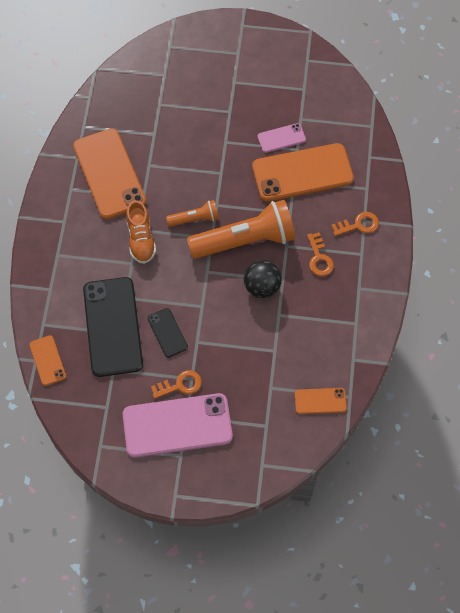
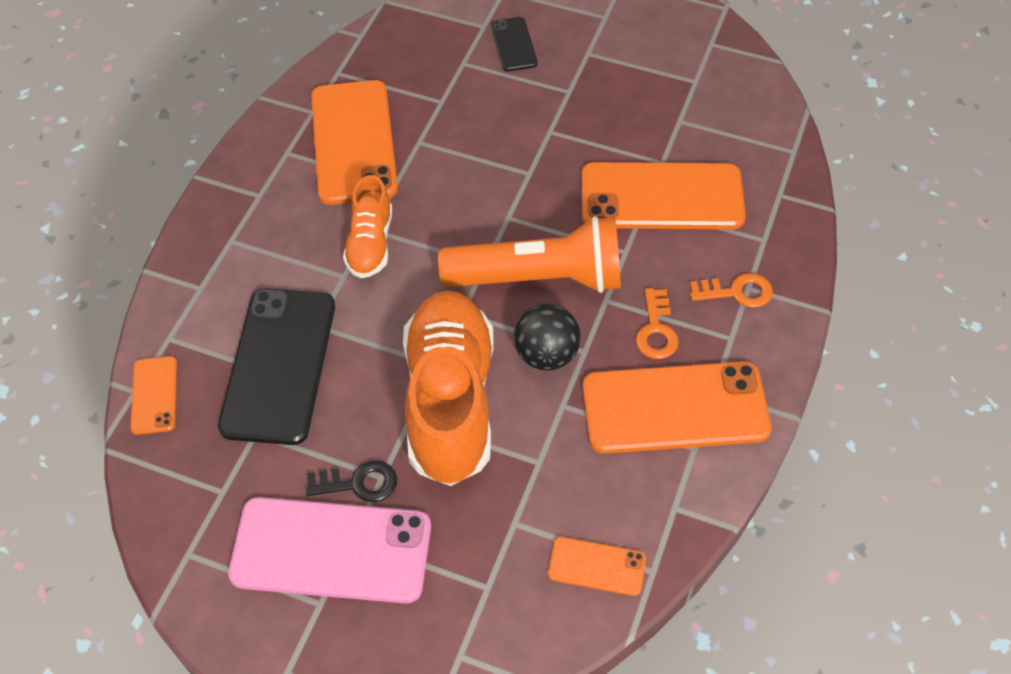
camera: 15 degrees right, 10 degrees down
black phone [148,308,188,358] -> black phone moved to [491,17,537,71]
orange key [151,370,202,399] -> black key [306,461,397,502]
orange flashlight [166,200,219,227] -> none
pink phone [257,123,306,153] -> none
none -> orange shoe [403,291,494,486]
none -> orange phone [582,361,772,454]

